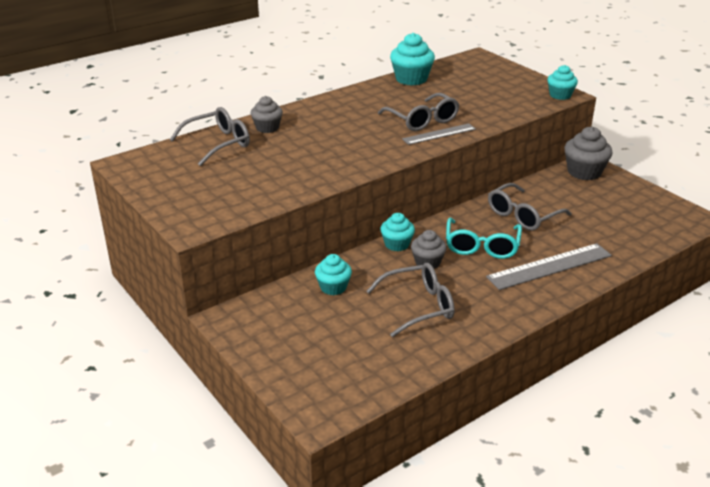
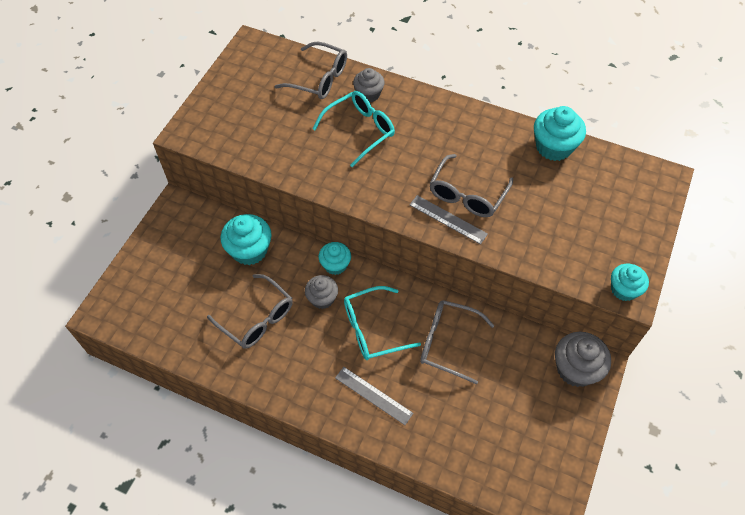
camera: 60 degrees right, 25 degrees up
turquoise cupcake [315,254,352,295] -> turquoise cupcake [220,214,272,265], size x1.55
grey ruler [486,243,612,290] -> grey ruler [335,367,413,425], size x0.63
none -> turquoise glasses [313,91,395,167]

